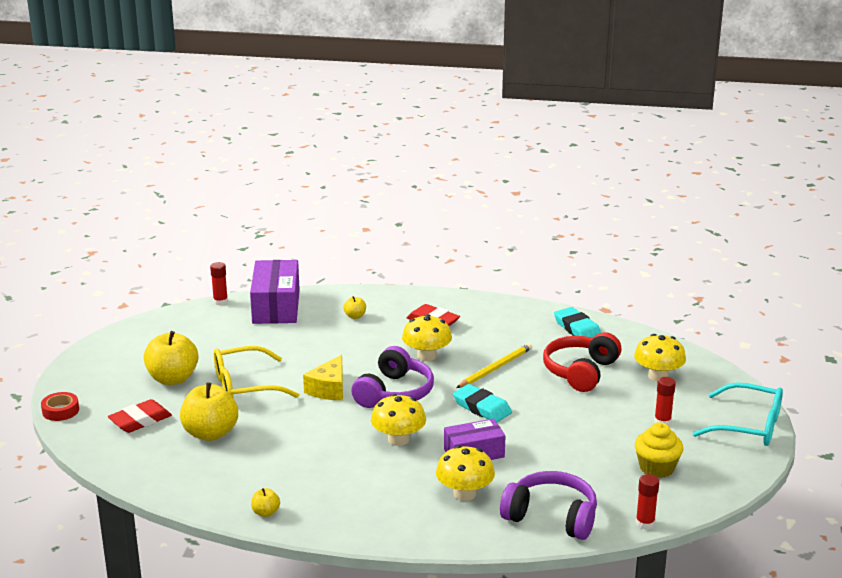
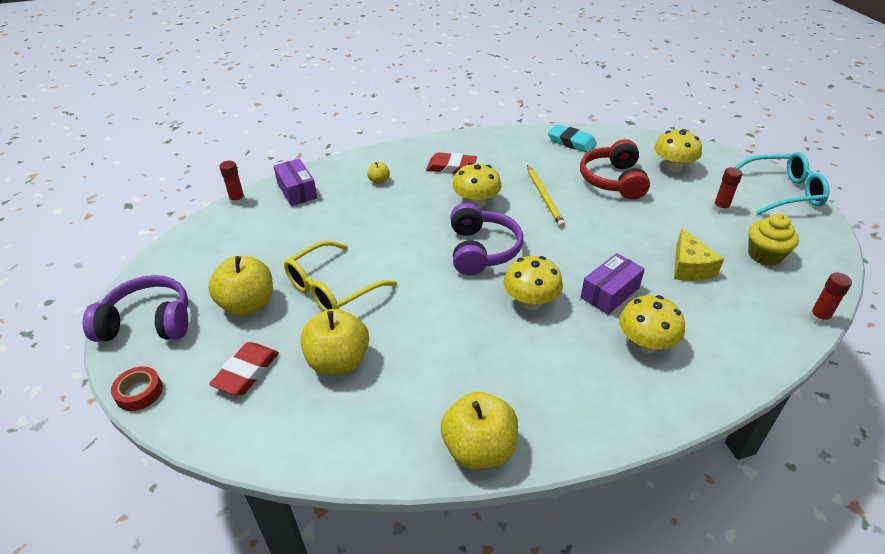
camera: 25 degrees left, 15 degrees up
purple box [250,260,300,324] -> purple box [274,159,317,206], size x0.63
yellow apple [251,488,280,517] -> yellow apple [441,392,518,469], size x2.17
yellow cheese [303,355,343,400] -> yellow cheese moved to [674,228,724,281]
turquoise eraser [453,384,512,422] -> none
yellow pencil [456,343,532,388] -> yellow pencil turned 150 degrees clockwise [527,165,565,227]
purple headphones [500,471,597,540] -> purple headphones moved to [83,275,188,342]

